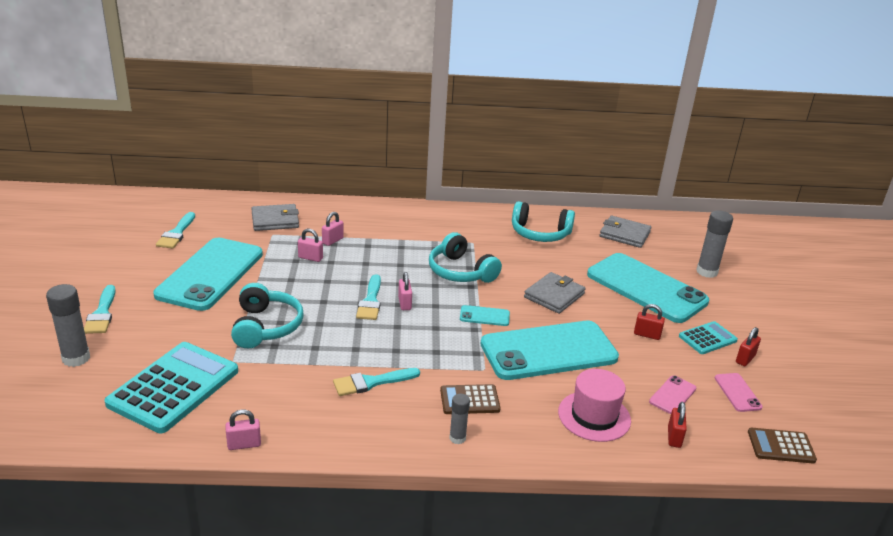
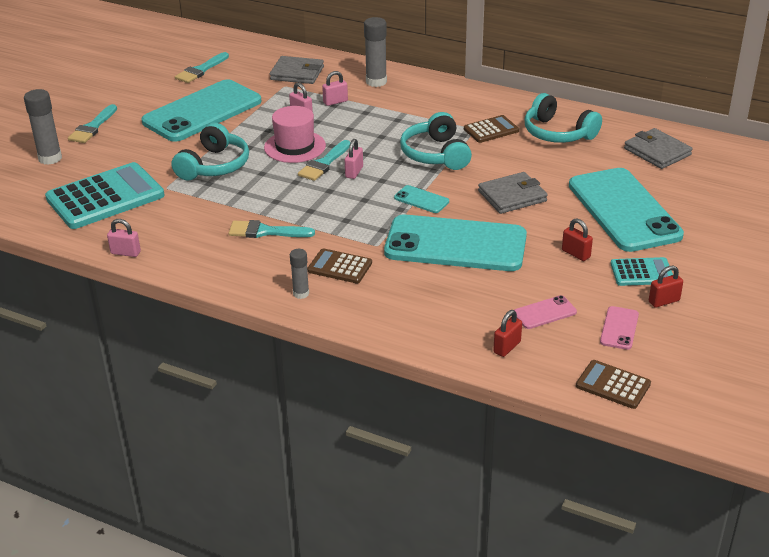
camera: 30 degrees right, 5 degrees up
pink hat [558,369,631,442] -> pink hat moved to [264,106,326,163]
grey glue stick [696,211,733,278] -> grey glue stick moved to [364,17,387,87]
none -> brown calculator [464,115,519,143]

